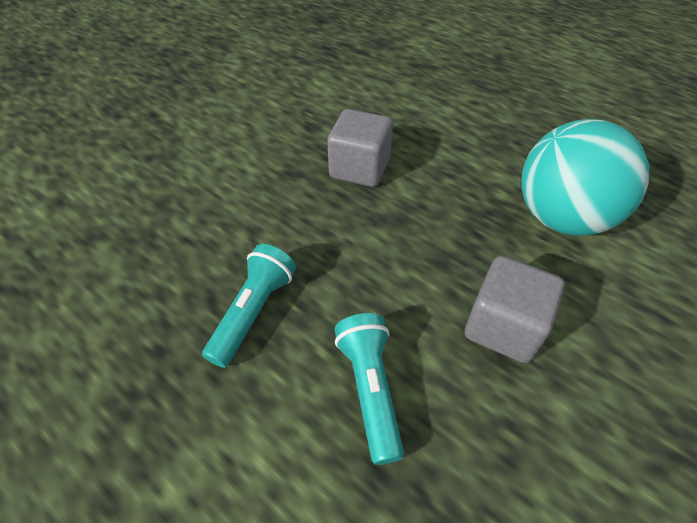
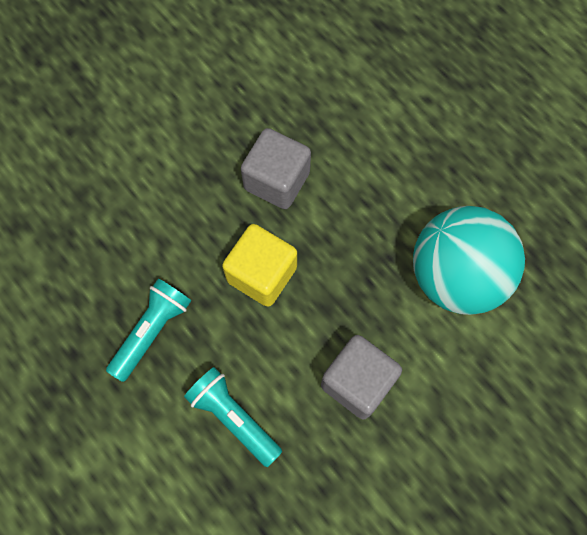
camera: 10 degrees right, 20 degrees up
turquoise flashlight [335,313,404,465] -> turquoise flashlight turned 45 degrees counterclockwise [184,367,282,467]
none -> yellow cube [222,224,297,307]

